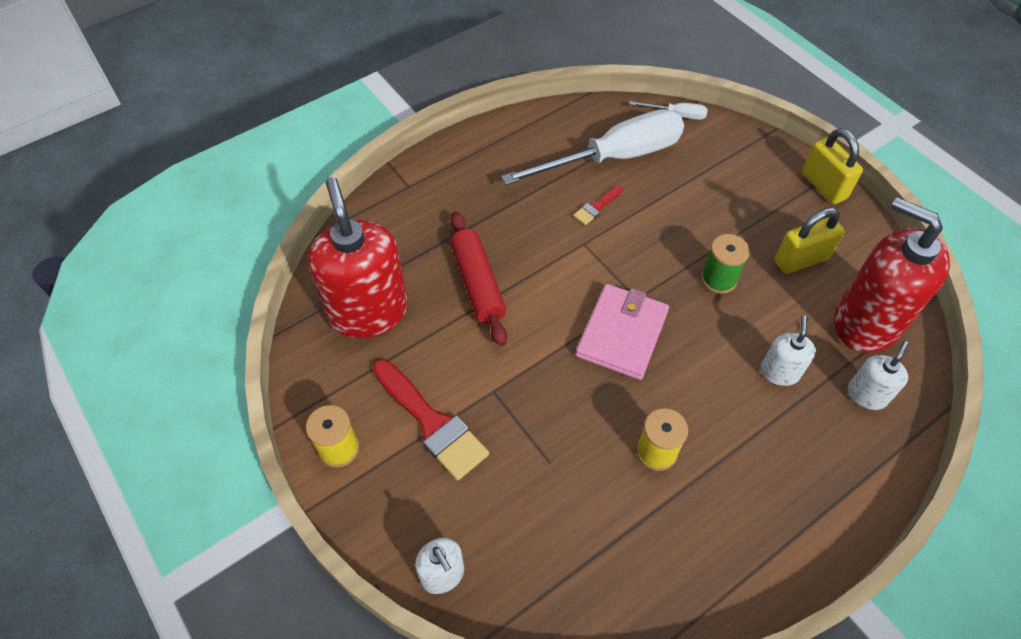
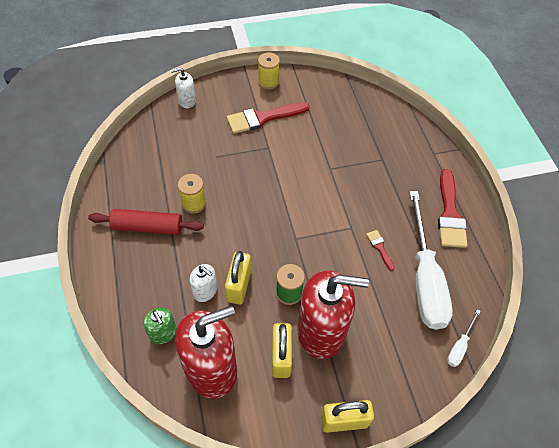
camera: 110 degrees right, 0 degrees up
red soap dispenser [308,177,408,338] -> red soap dispenser moved to [297,270,369,359]
red rolling pin [450,212,507,346] -> red rolling pin moved to [88,209,204,235]
pink wallet [576,284,669,380] -> none
white soap dispenser [848,341,909,410] -> green soap dispenser [143,308,177,344]
none -> yellow padlock [225,251,251,304]
none -> red brush [438,169,467,248]

